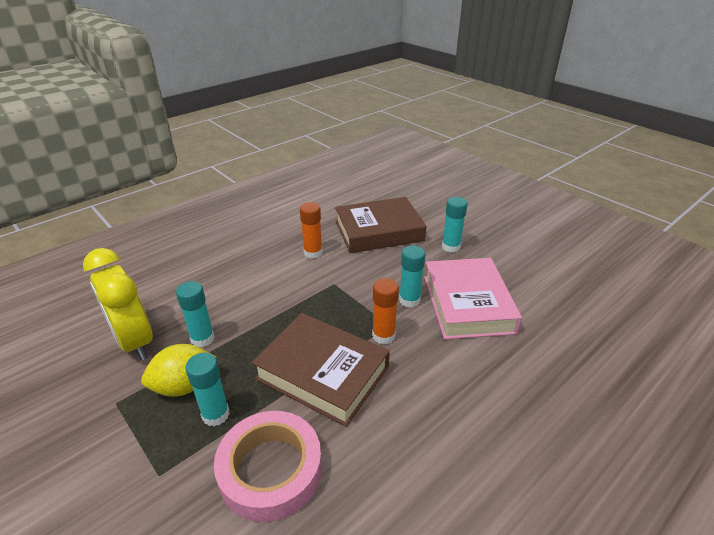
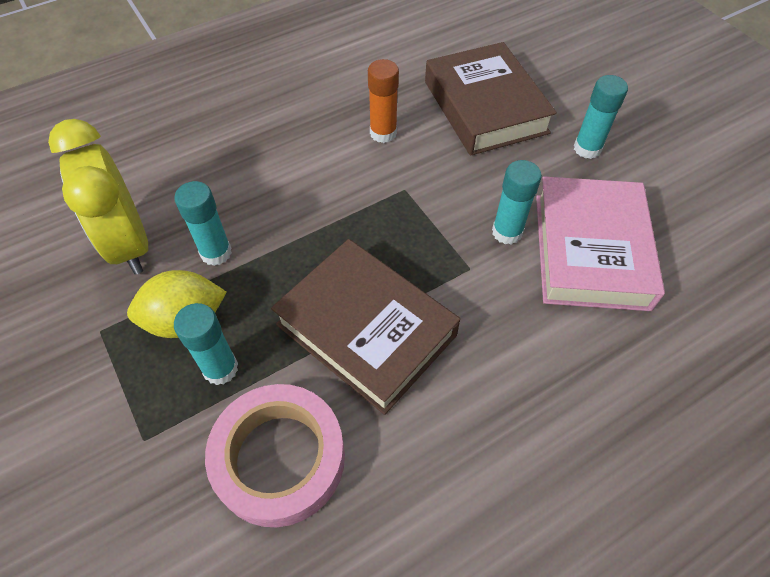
camera: 10 degrees right, 20 degrees up
brown book [335,197,426,253] -> brown book turned 75 degrees clockwise [425,42,557,156]
orange glue stick [372,278,399,345] -> none

